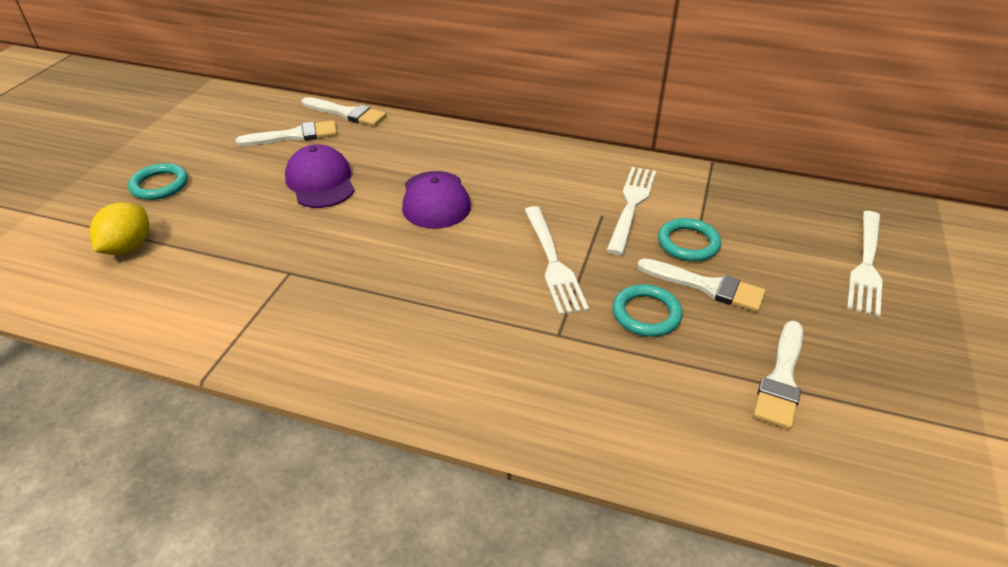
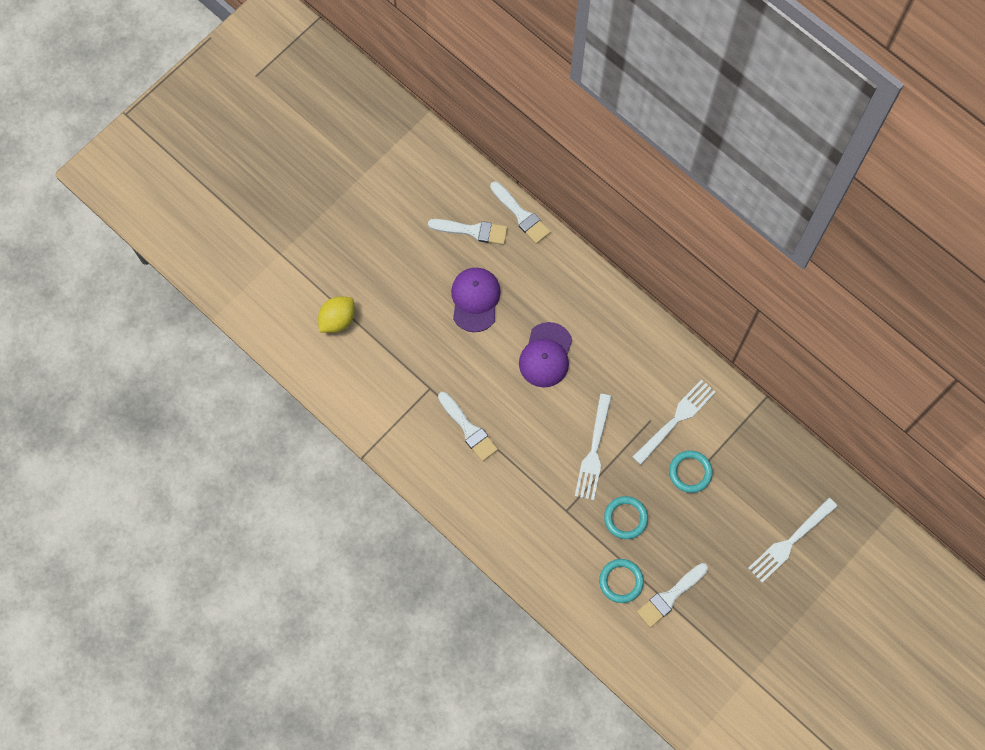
camera: 25 degrees right, 30 degrees up
turquoise ring [128,163,188,200] -> turquoise ring moved to [599,559,644,603]
white brush [637,258,766,312] -> white brush moved to [438,392,498,461]

